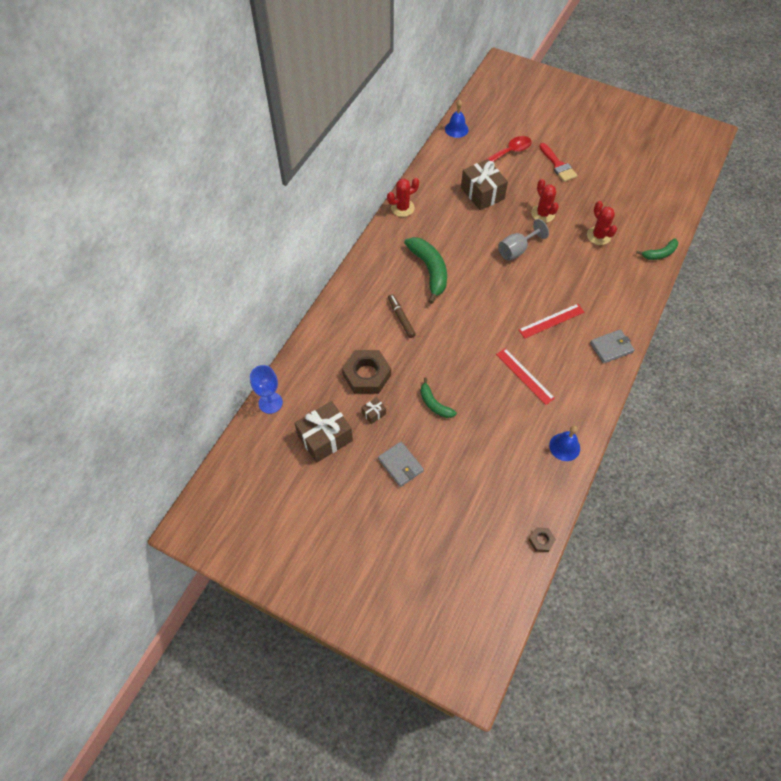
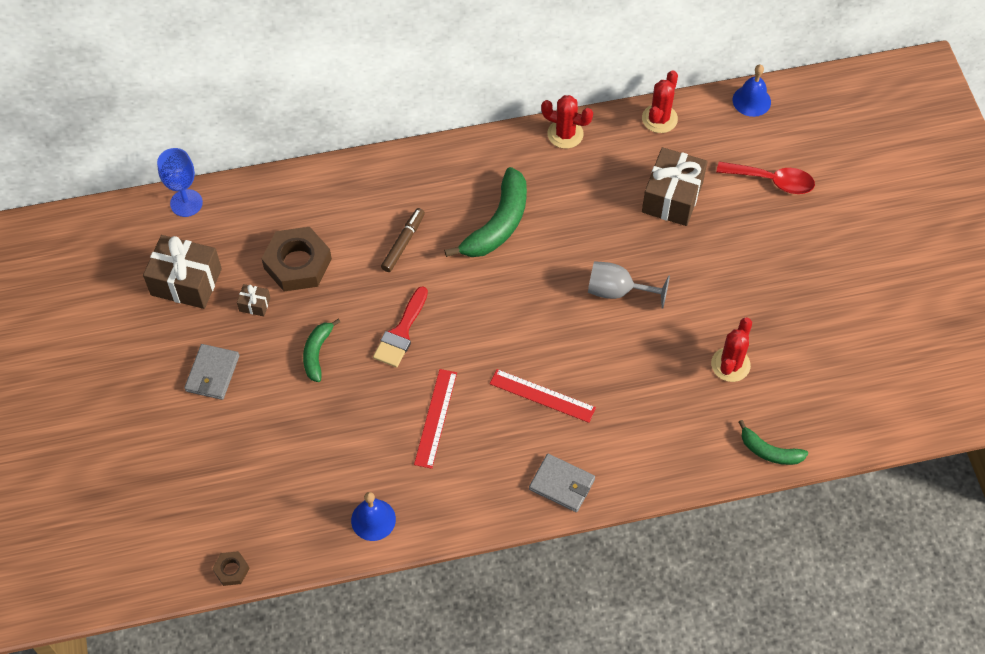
camera: 50 degrees right, 0 degrees up
red cactus [531,179,559,223] -> red cactus moved to [642,70,678,133]
red brush [539,143,578,182] -> red brush moved to [373,286,428,367]

